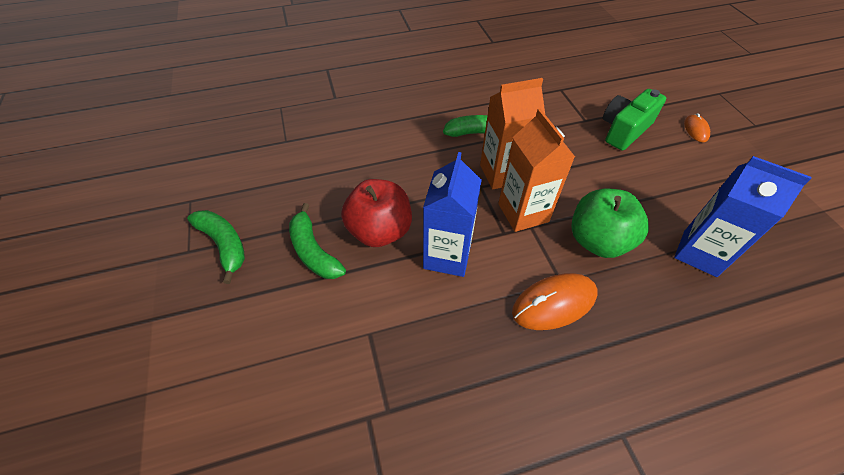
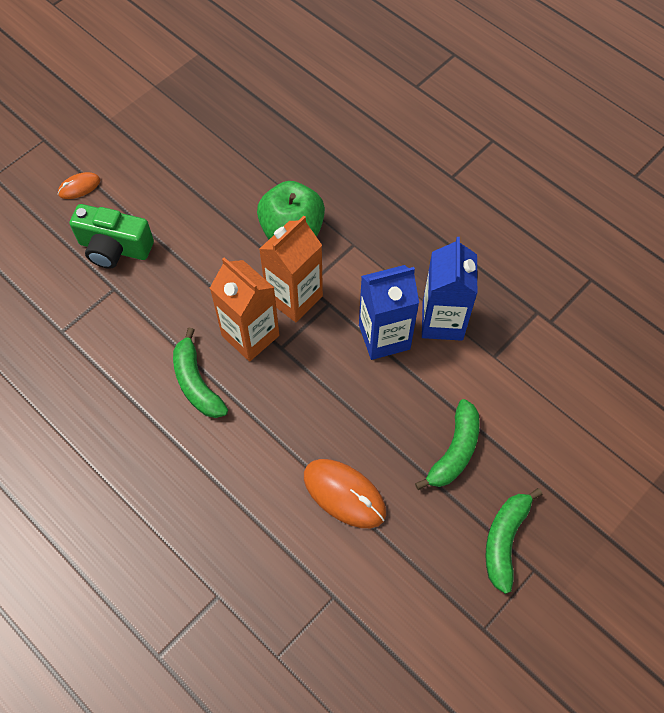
camera: 120 degrees left, 10 degrees up
red apple [341,179,412,247] -> none
orange mouse [512,273,597,330] -> orange mouse moved to [304,459,386,528]
blue carton [674,156,811,277] -> blue carton moved to [422,237,477,341]

